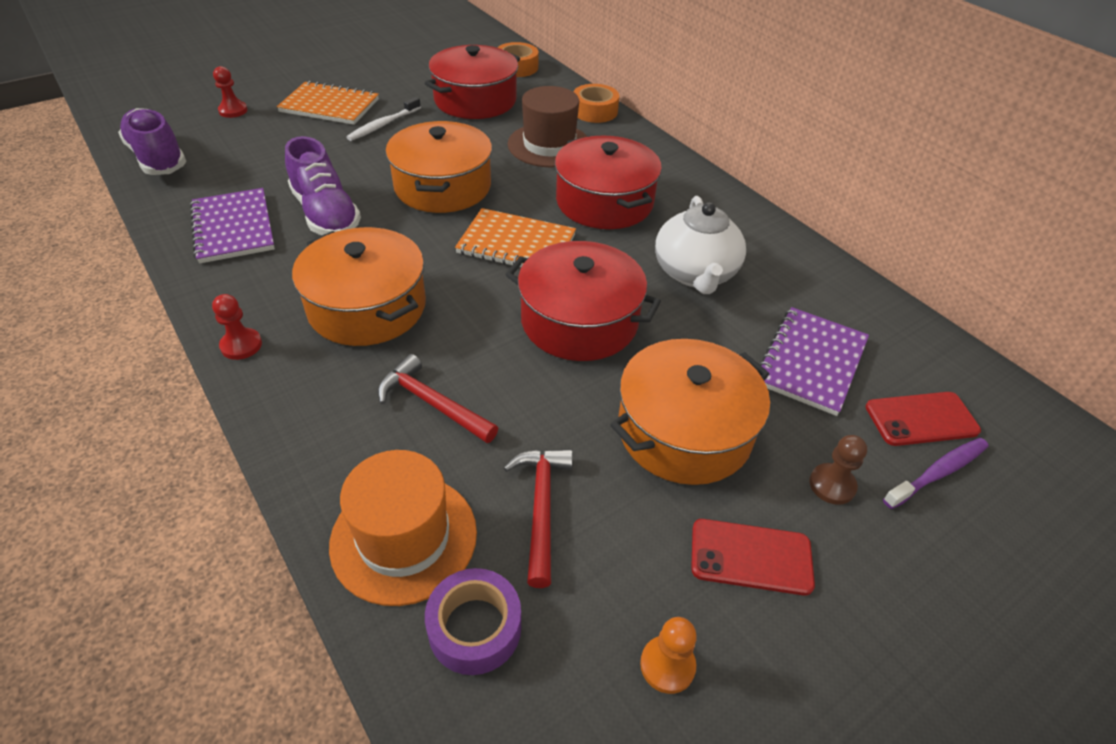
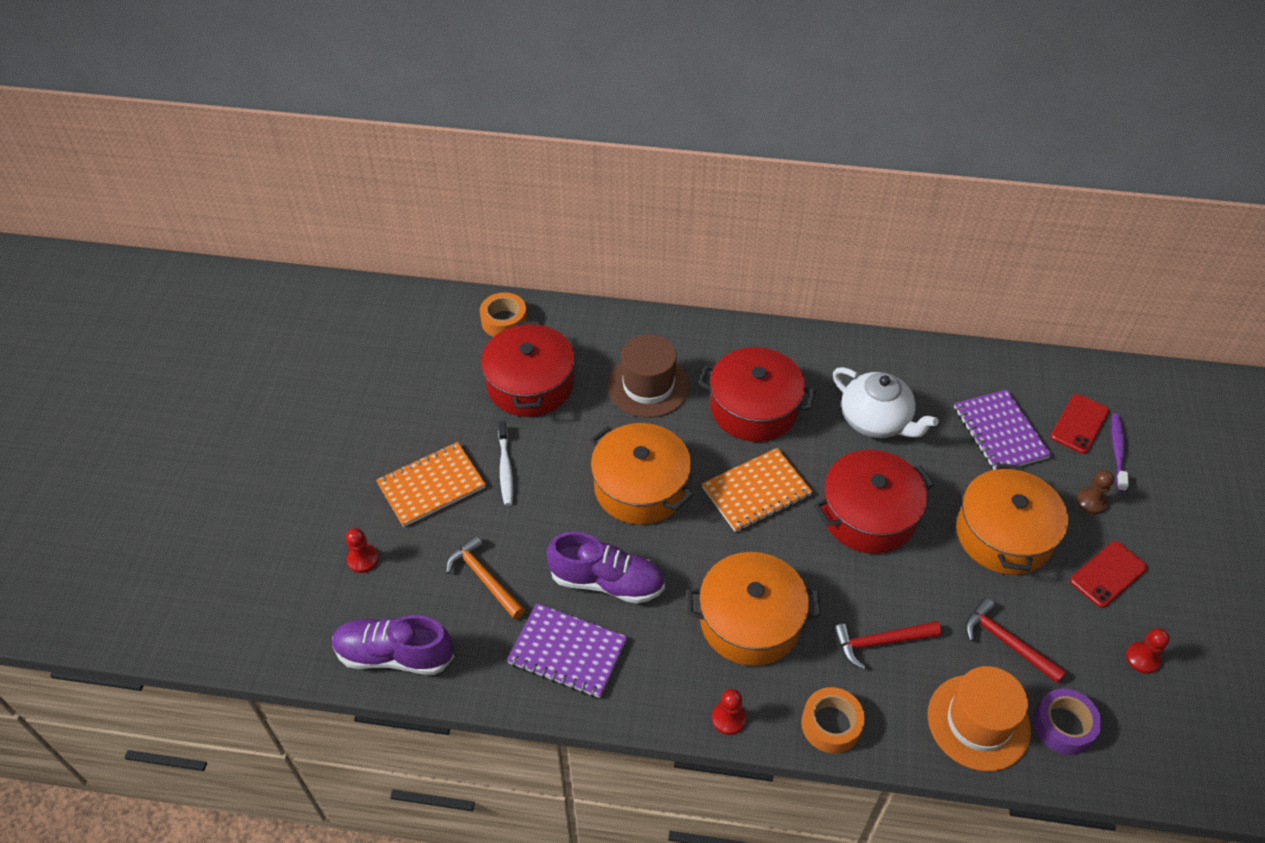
camera: 45 degrees left, 5 degrees up
orange tape [573,84,619,123] -> orange tape moved to [801,687,865,753]
orange pawn [640,617,697,694] -> red pawn [1126,628,1170,674]
none -> orange hammer [446,535,525,619]

